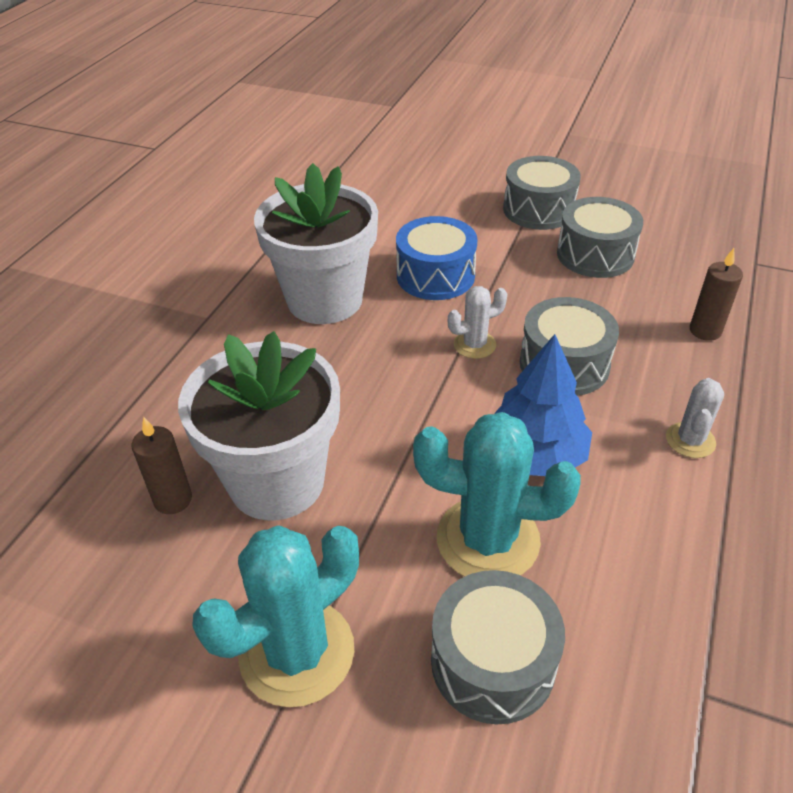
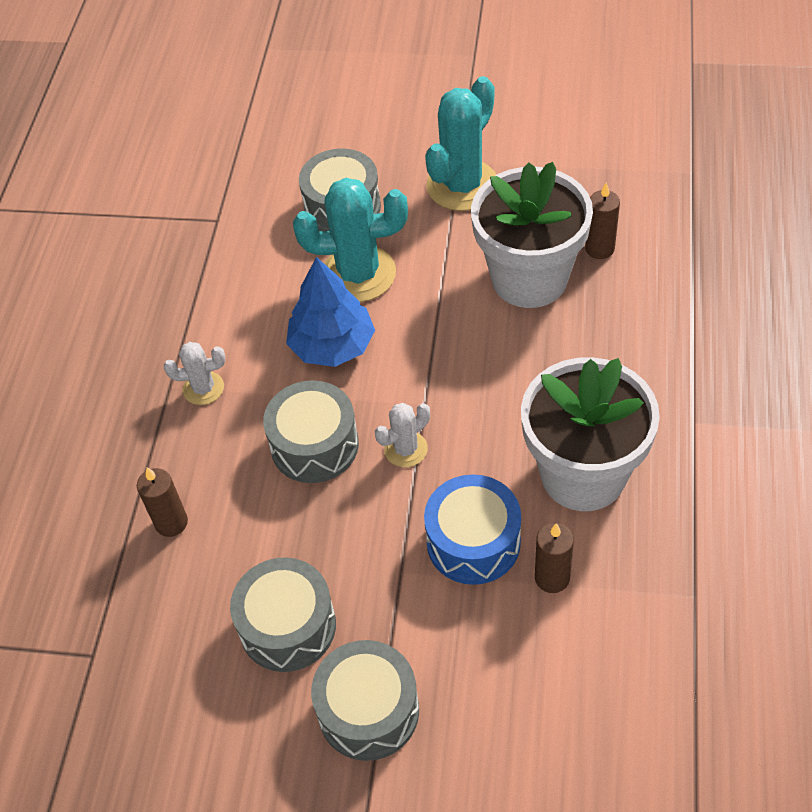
camera: 170 degrees right, 10 degrees up
white cactus [666,378,724,458] -> white cactus turned 75 degrees clockwise [164,342,225,405]
none -> brown candle [535,523,574,593]

